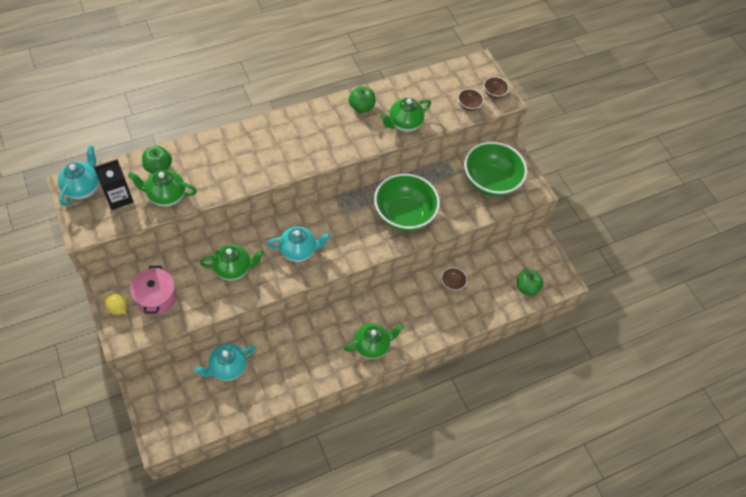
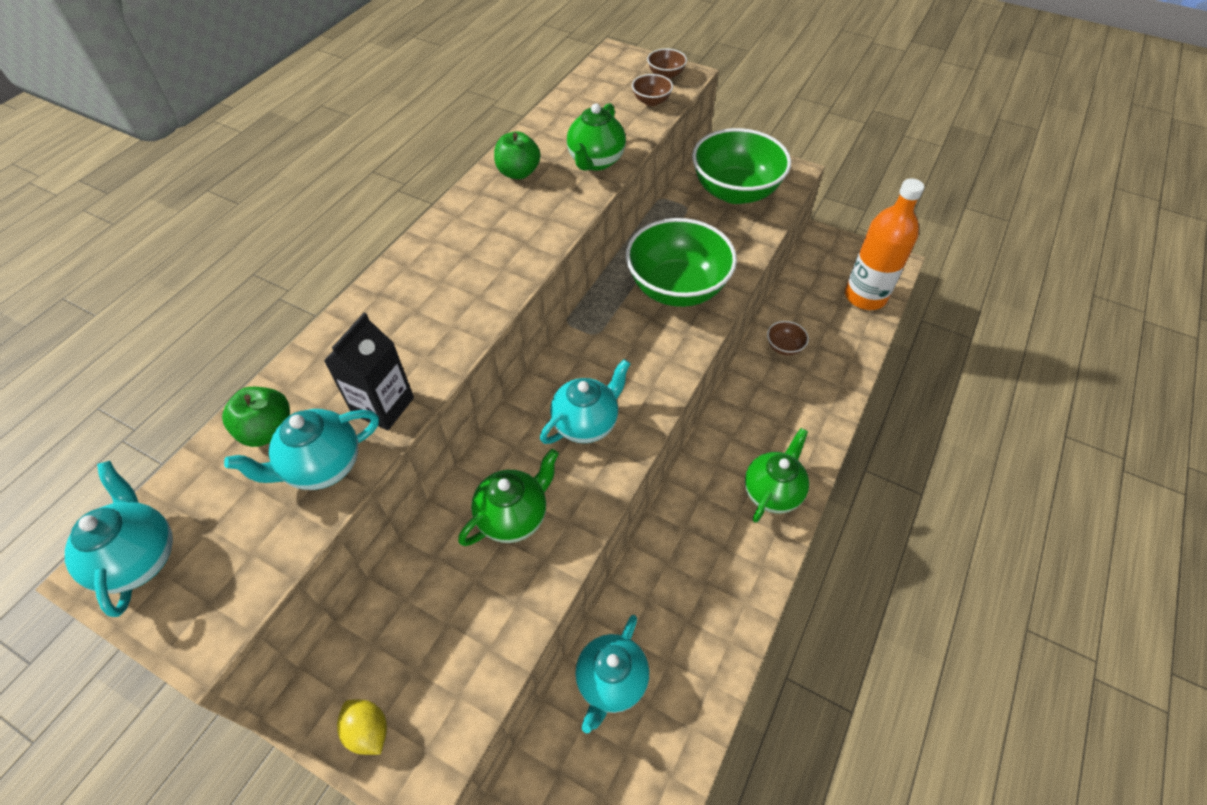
camera: 30 degrees left, 5 degrees down
black carton [94,159,133,210] -> black carton moved to [324,313,414,430]
yellow lemon [104,294,127,315] -> yellow lemon turned 45 degrees clockwise [337,699,387,755]
green teapot [128,170,197,207] -> turquoise teapot [224,409,379,490]
pink pot [130,266,177,315] -> none
green apple [517,268,544,296] -> orange bottle [845,179,924,310]

